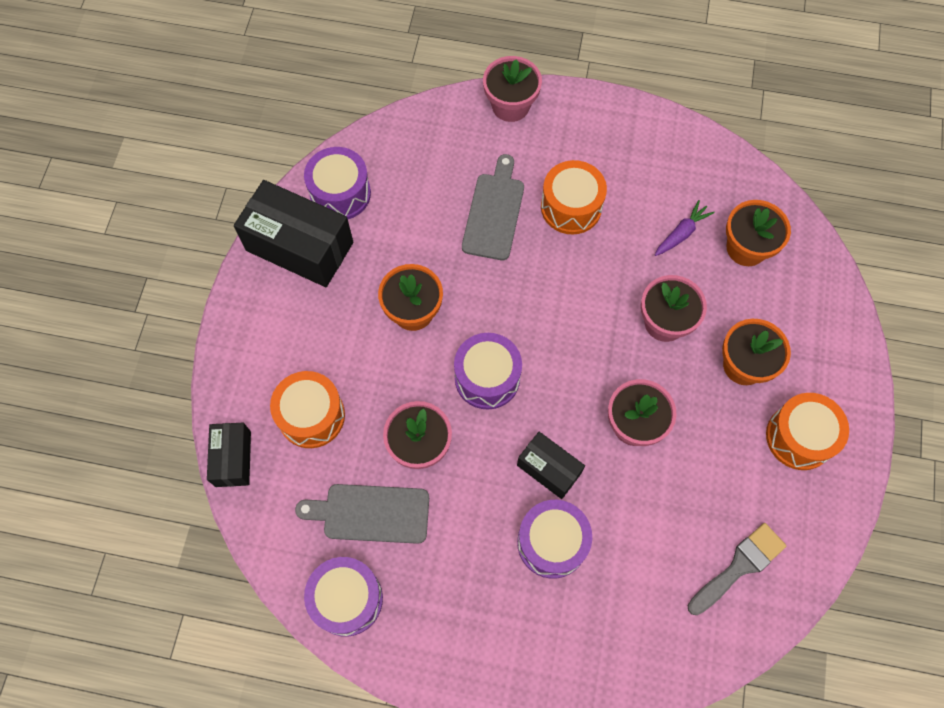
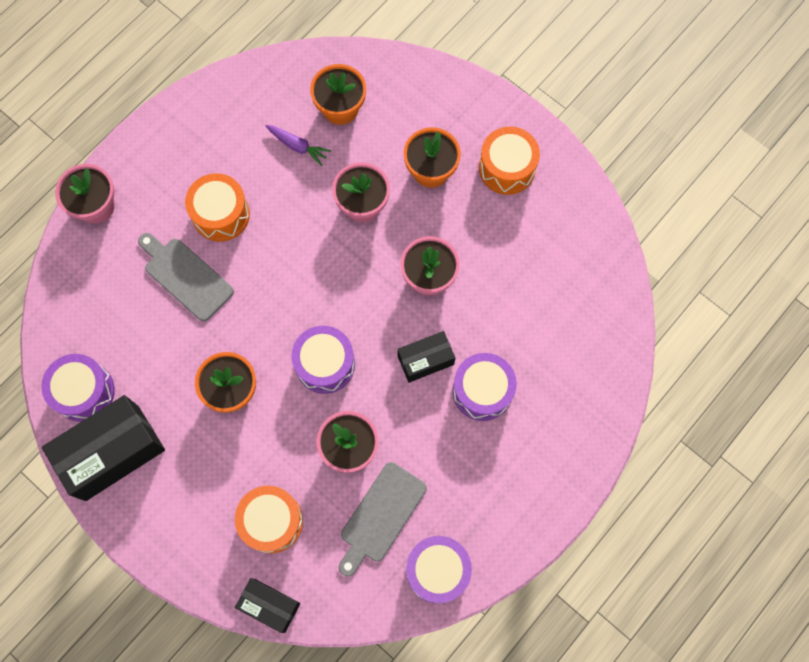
camera: 60 degrees left, 5 degrees up
purple carrot [655,200,715,256] -> purple carrot turned 135 degrees clockwise [266,125,331,166]
grey brush [688,523,786,616] -> none

